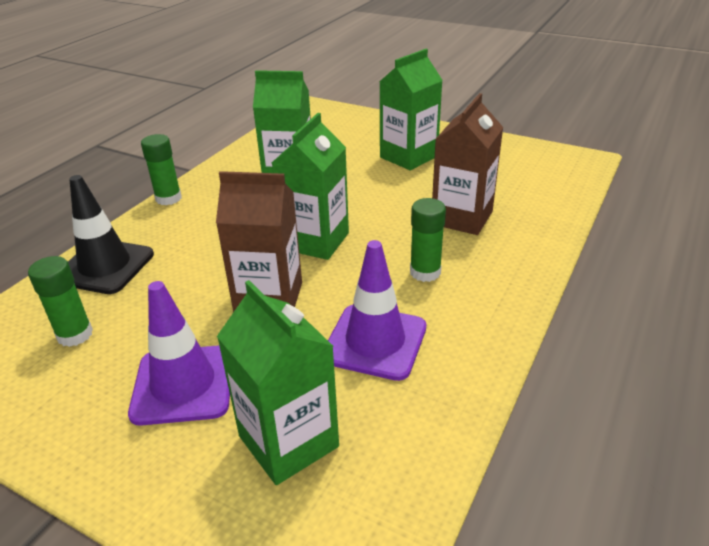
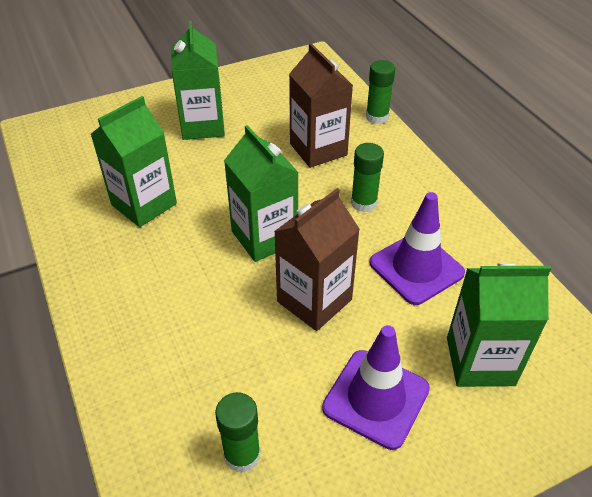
camera: 55 degrees left, 10 degrees up
black traffic cone [68,175,154,294] -> none
green glue stick [141,134,182,205] -> green glue stick moved to [366,60,395,124]

